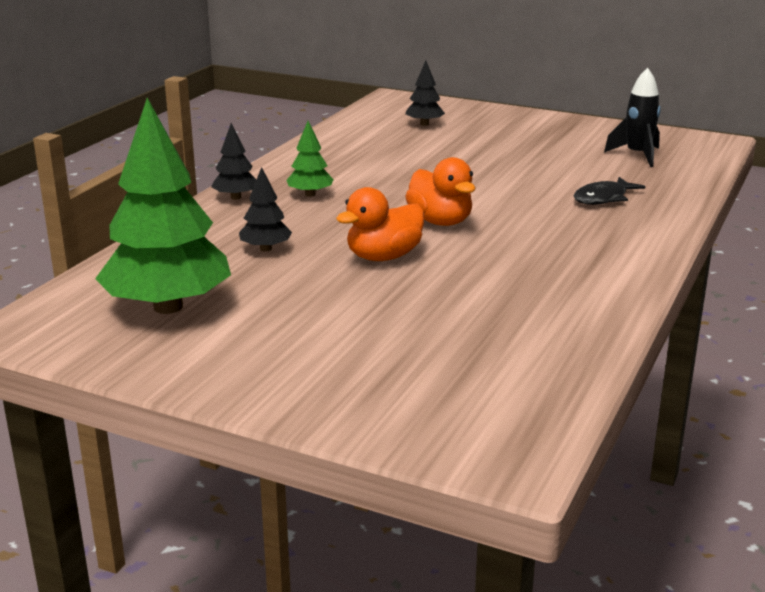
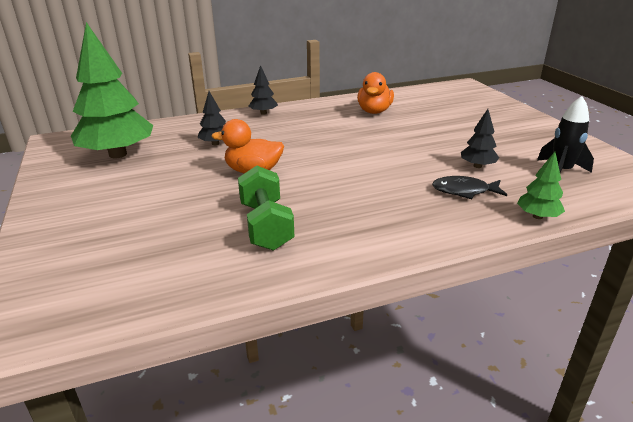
camera: 45 degrees right, 5 degrees up
green tree [286,121,334,197] -> green tree moved to [517,152,565,219]
black tree [405,61,445,126] -> black tree moved to [461,109,499,168]
orange duck [405,157,476,226] -> orange duck moved to [357,72,394,114]
none -> green dumbbell [238,166,294,251]

